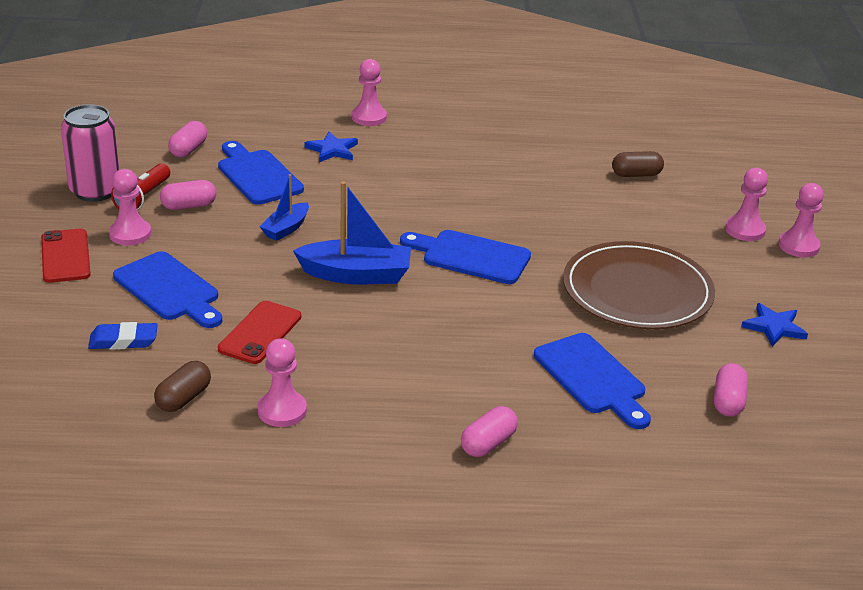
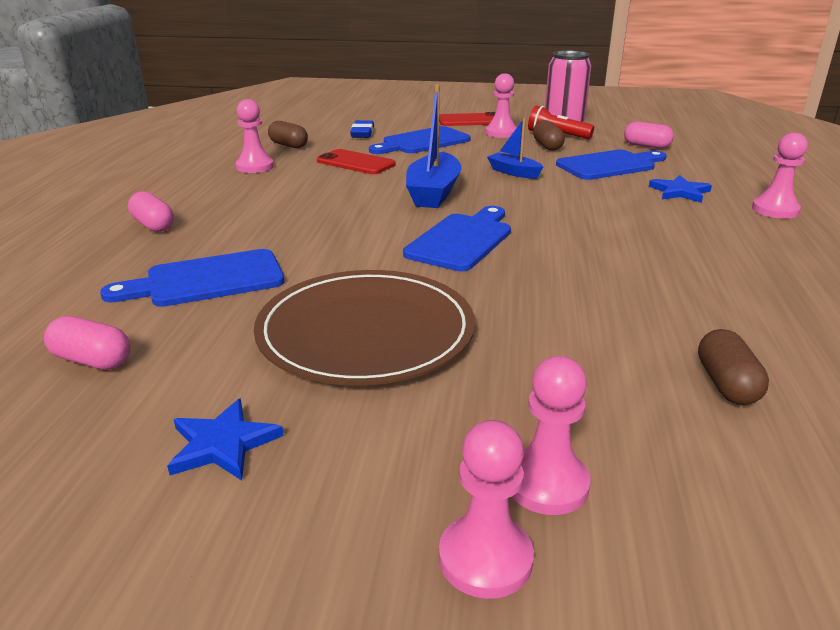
camera: 100 degrees right, 5 degrees down
pink capsule [160,180,216,210] -> brown capsule [533,120,565,151]

